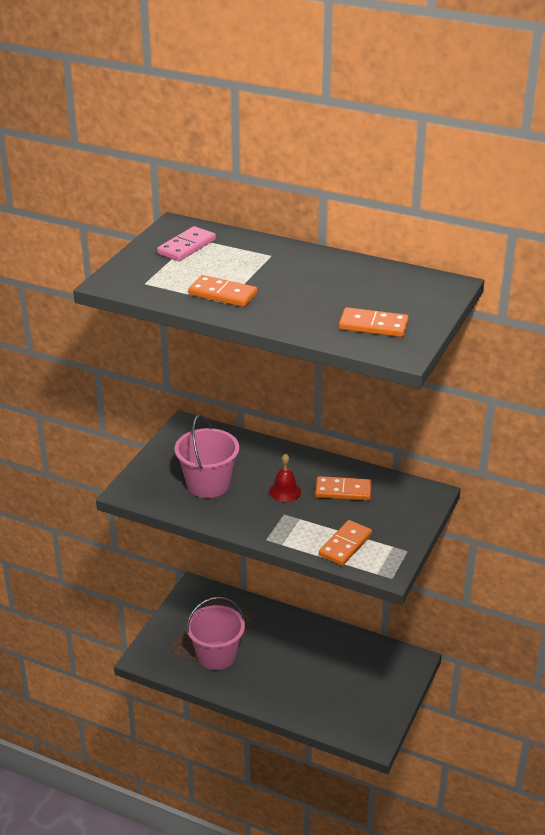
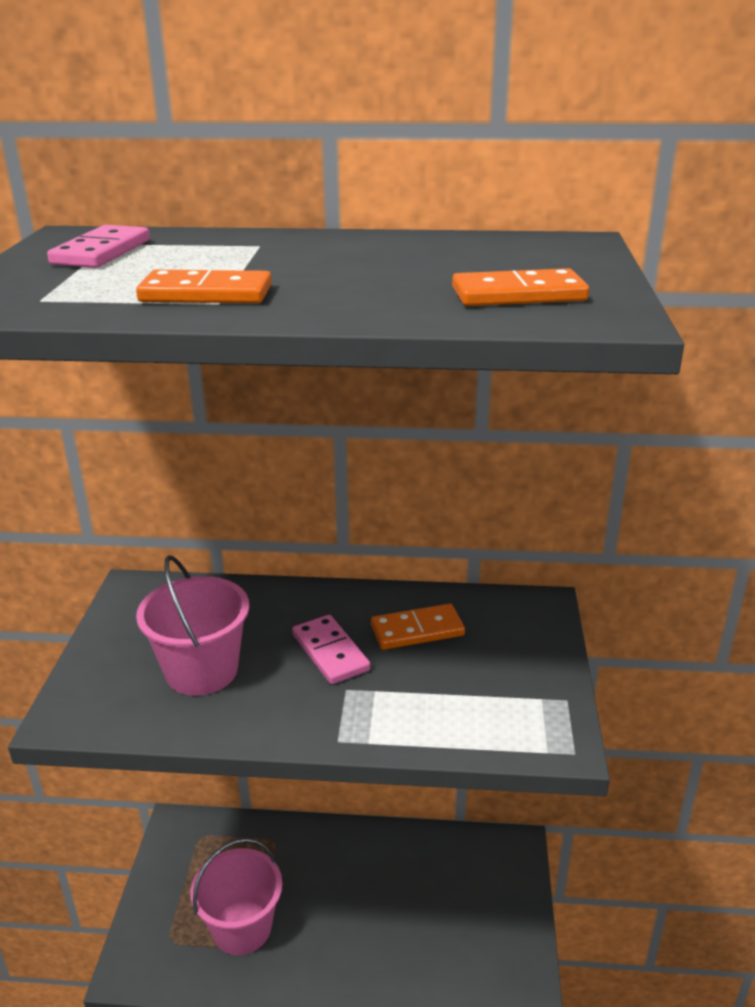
camera: 20 degrees left, 5 degrees down
red bell [269,453,301,502] -> pink domino [292,615,371,684]
orange domino [319,520,372,566] -> none

